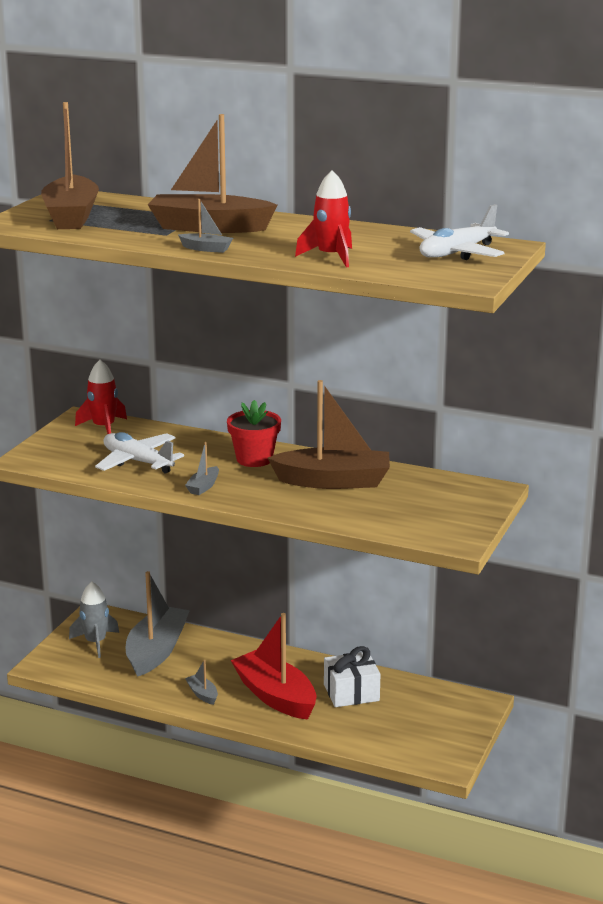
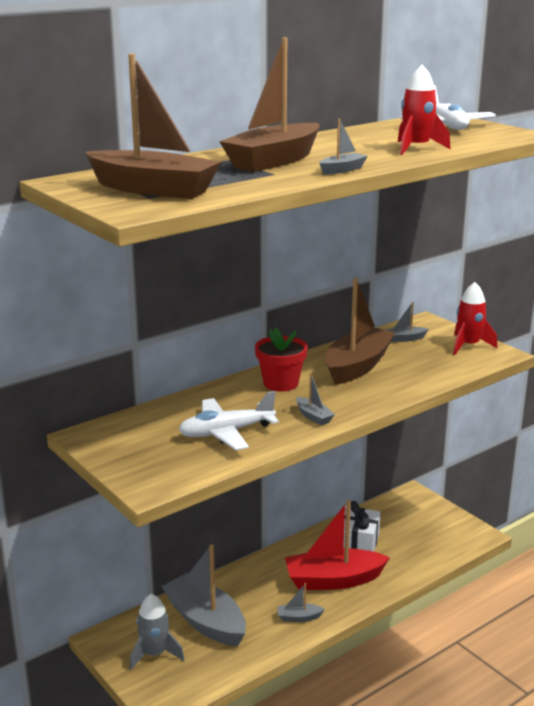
camera: 60 degrees left, 0 degrees up
red rocket [75,360,127,434] -> red rocket moved to [453,282,497,355]
none -> grey boat [386,302,428,342]

